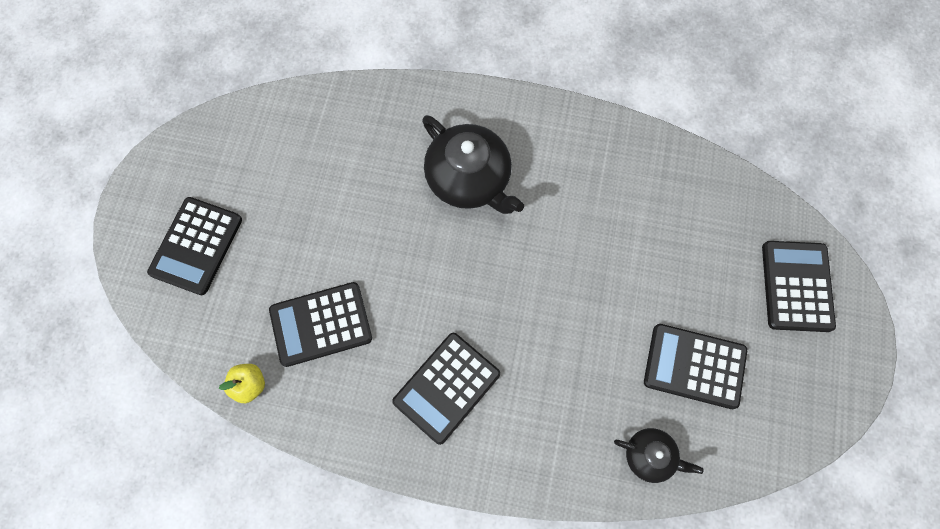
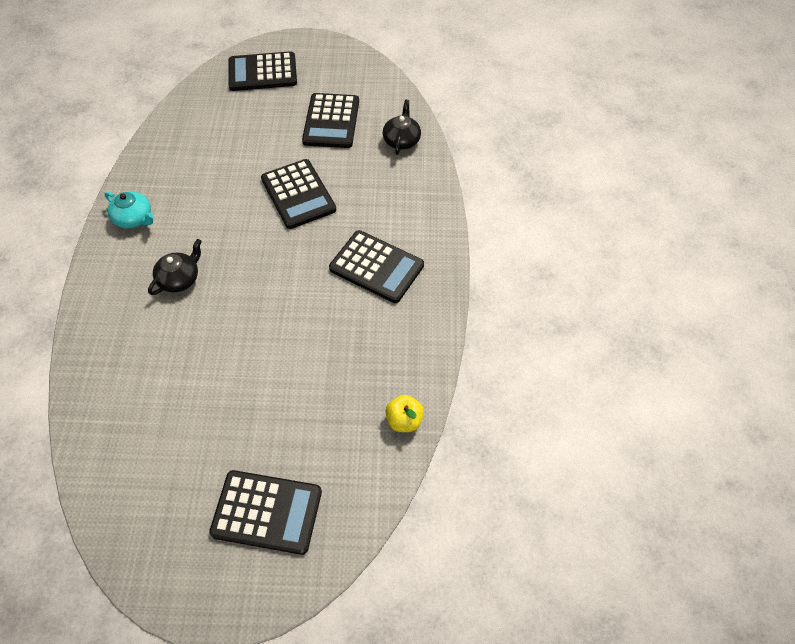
camera: 100 degrees left, 15 degrees down
black calculator [269,282,372,367] -> black calculator moved to [261,159,336,229]
black teapot [422,115,524,214] -> black teapot [148,239,202,295], size x0.54
none -> turquoise teapot [104,192,154,228]

